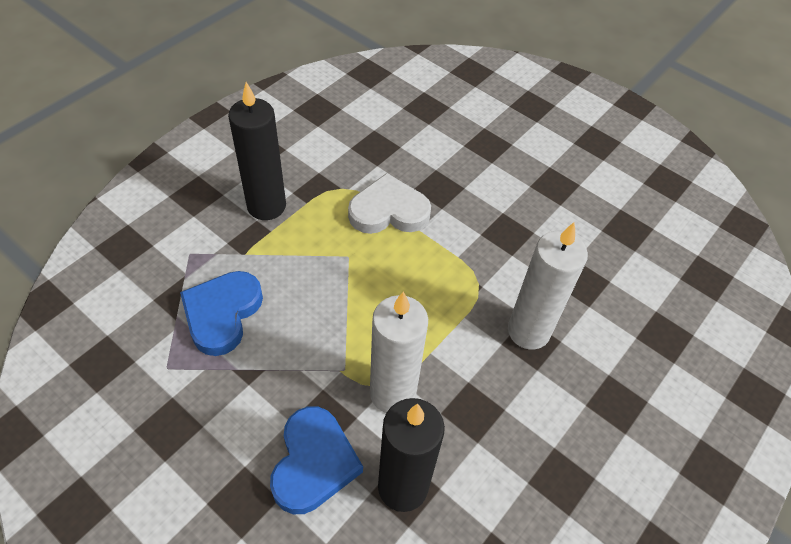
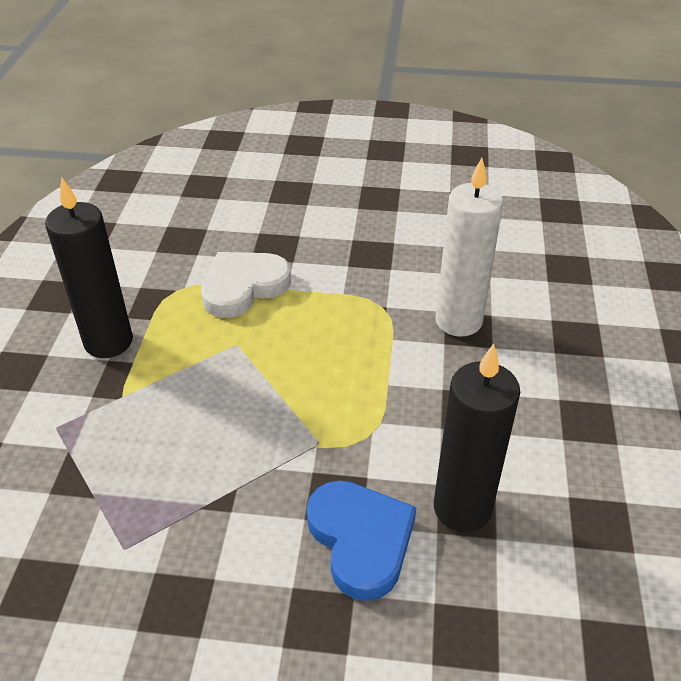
camera: 30 degrees left, 10 degrees down
blue heart [180,271,263,356] -> none
white candle [370,292,428,413] -> none

